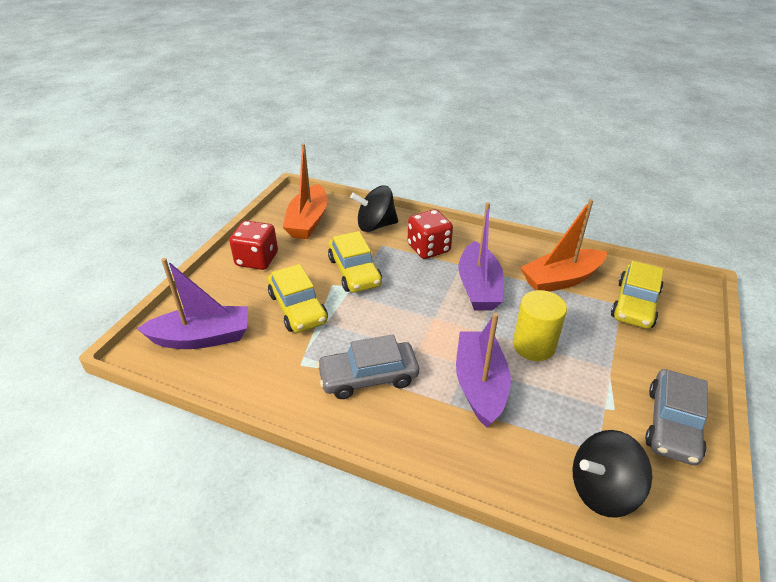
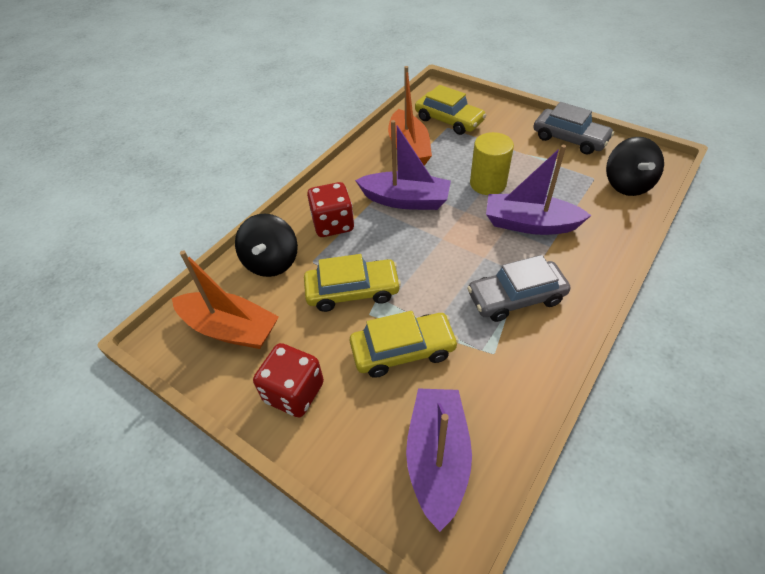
camera: 75 degrees left, 10 degrees up
grey car [317,334,419,399] -> grey car turned 75 degrees clockwise [467,255,570,322]

